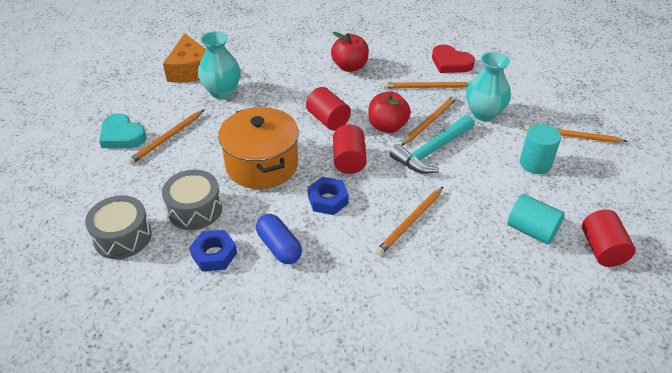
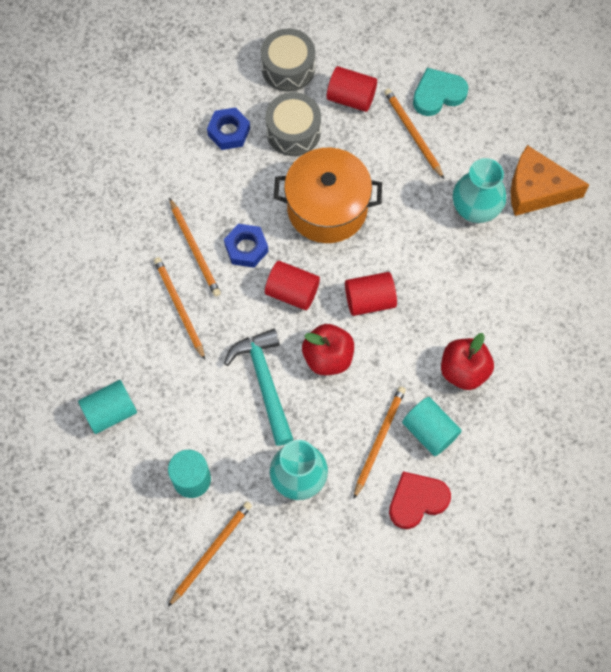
camera: 115 degrees right, 25 degrees up
blue capsule [256,214,302,264] -> none
orange pencil [401,95,457,146] -> orange pencil moved to [169,198,221,297]
red cylinder [582,209,636,267] -> red cylinder moved to [327,66,377,112]
none -> turquoise cylinder [402,397,462,456]

